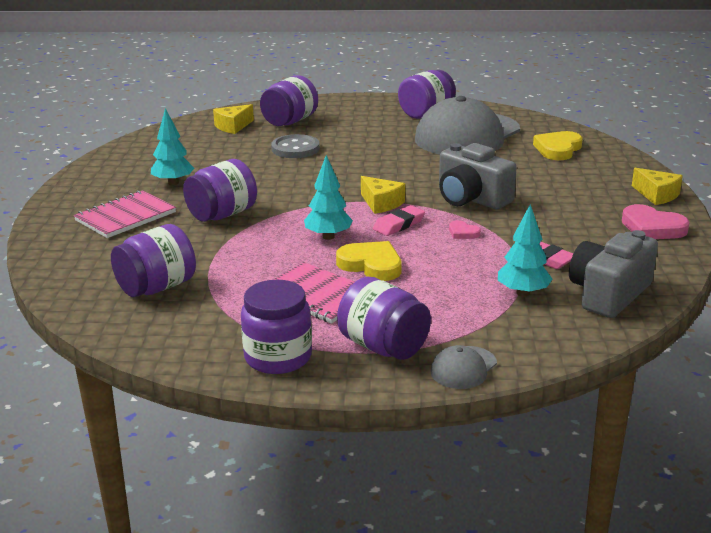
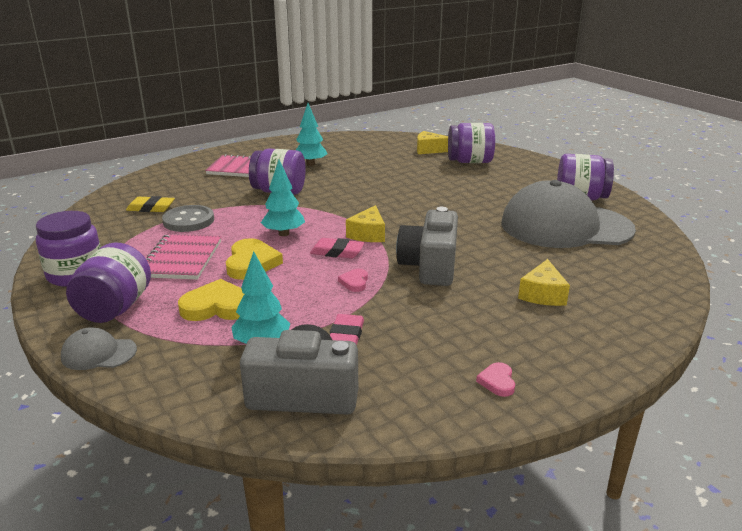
camera: 55 degrees right, 0 degrees up
purple jar [111,224,196,297] -> yellow eraser [126,196,175,212]
grey button [271,134,320,158] -> grey button moved to [162,205,214,232]
yellow heart [533,131,583,160] -> yellow heart moved to [178,279,244,321]
pink heart [622,204,690,239] -> pink heart [476,362,515,397], size x0.52
yellow cheese [632,168,683,205] -> yellow cheese moved to [518,259,570,306]

